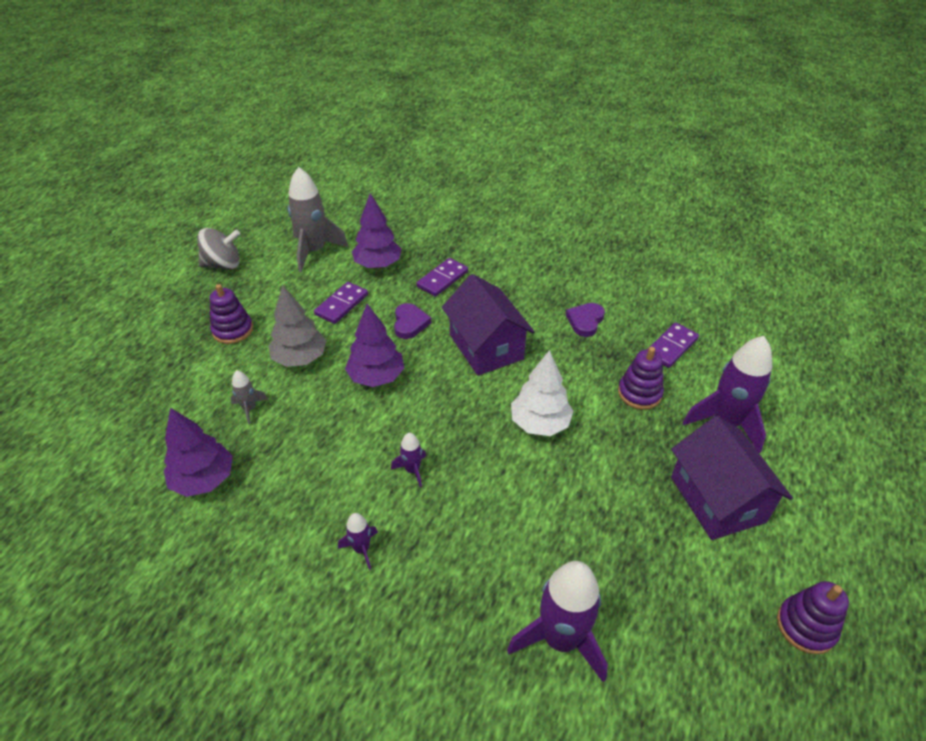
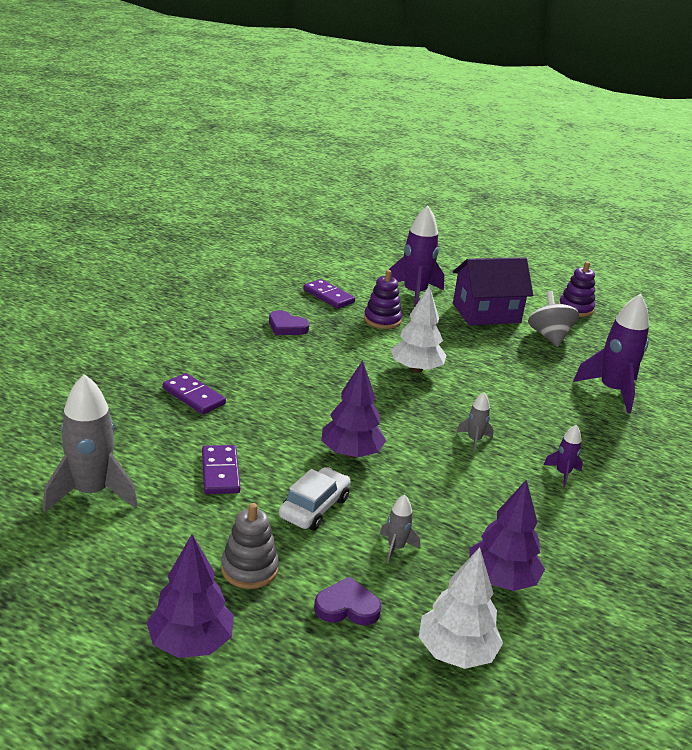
camera: 90 degrees left, 15 degrees down
grey spinning top [197,228,240,270] -> grey spinning top moved to [528,291,579,347]
purple stacking toy [210,284,253,344] -> grey stacking toy [221,503,279,589]
grey tree [268,285,327,367] -> white car [279,467,351,530]
purple domino [314,282,368,324] -> purple domino turned 45 degrees clockwise [202,445,240,494]
purple tree [352,193,402,268] -> purple tree moved to [147,534,234,658]
purple rocket [391,433,426,487] -> grey rocket [457,392,493,453]
purple heart [394,303,431,339] -> purple heart moved to [314,577,382,625]
purple house [442,274,535,376] -> none
none -> white tree [419,547,503,669]

